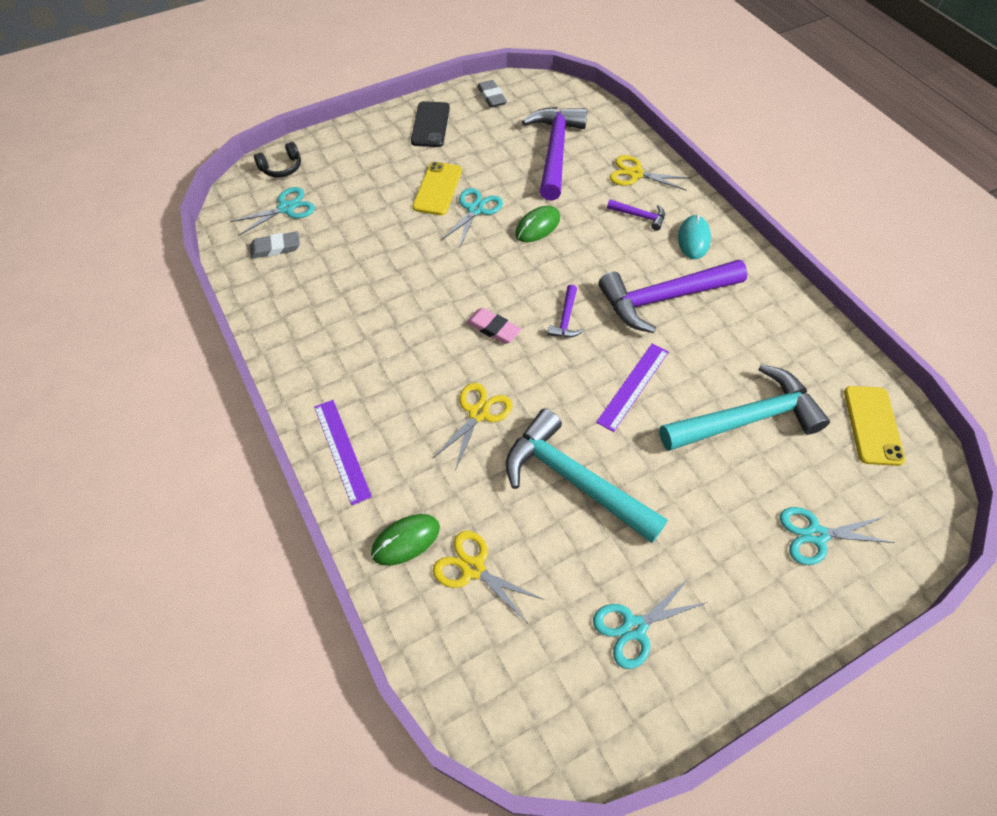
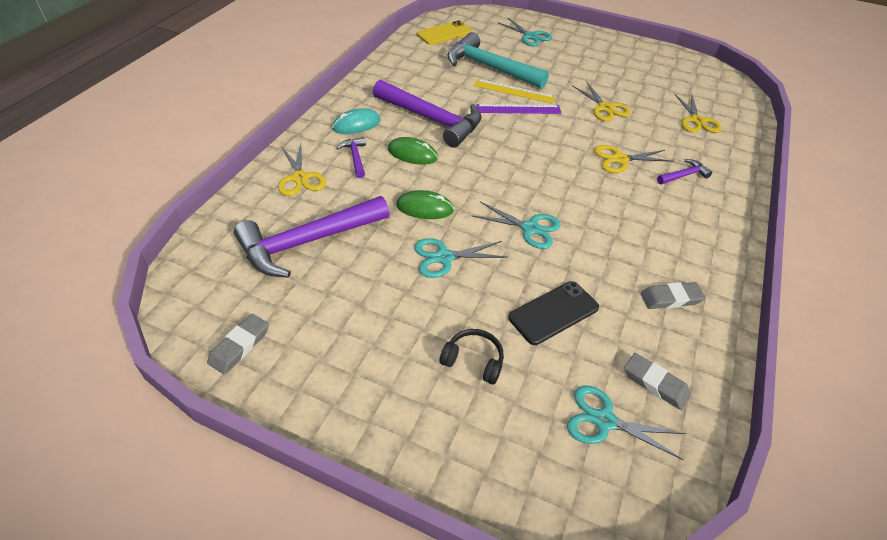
camera: 130 degrees left, 10 degrees down
black headphones [254,142,301,177] -> black headphones moved to [439,329,504,385]
purple ruler [314,400,372,505] -> none
green mouse [371,514,440,566] -> green mouse moved to [388,137,438,165]
black phone [411,101,450,147] -> black phone moved to [508,281,599,345]
yellow phone [413,162,462,215] -> none
pink eraser [466,308,521,344] -> none
turquoise hammer [506,409,668,543] -> yellow scissors [572,81,631,121]
purple hammer [548,285,583,338] -> purple hammer moved to [657,159,712,184]
turquoise scissors [593,578,708,669] -> turquoise scissors moved to [472,202,561,249]
none -> yellow ruler [474,79,555,104]
none -> grey eraser [641,282,706,309]

